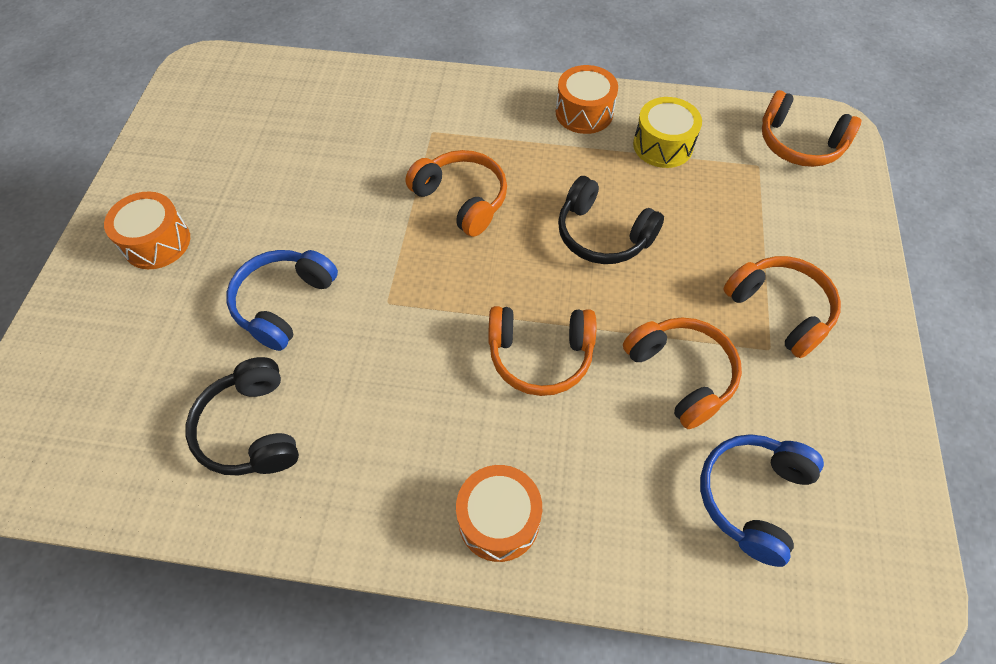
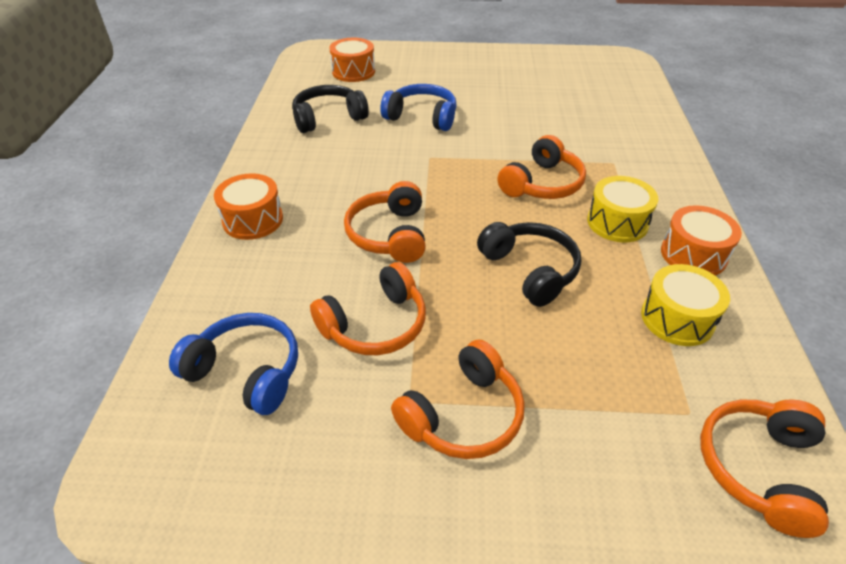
camera: 85 degrees right, 15 degrees down
orange drum [104,192,190,269] -> orange drum moved to [329,38,375,82]
black headphones [558,176,664,264] -> black headphones turned 120 degrees clockwise [477,222,581,307]
none -> yellow drum [587,176,658,242]

